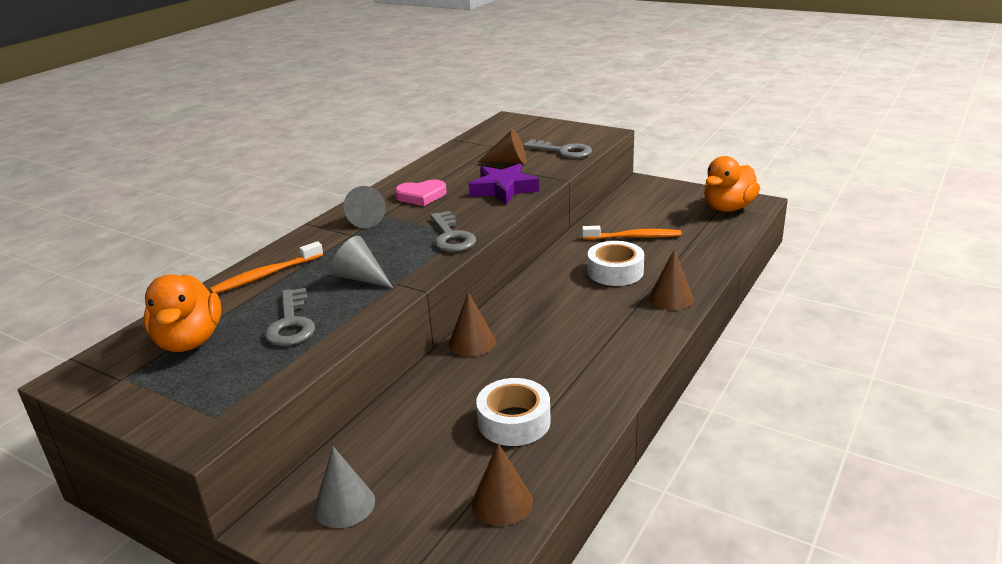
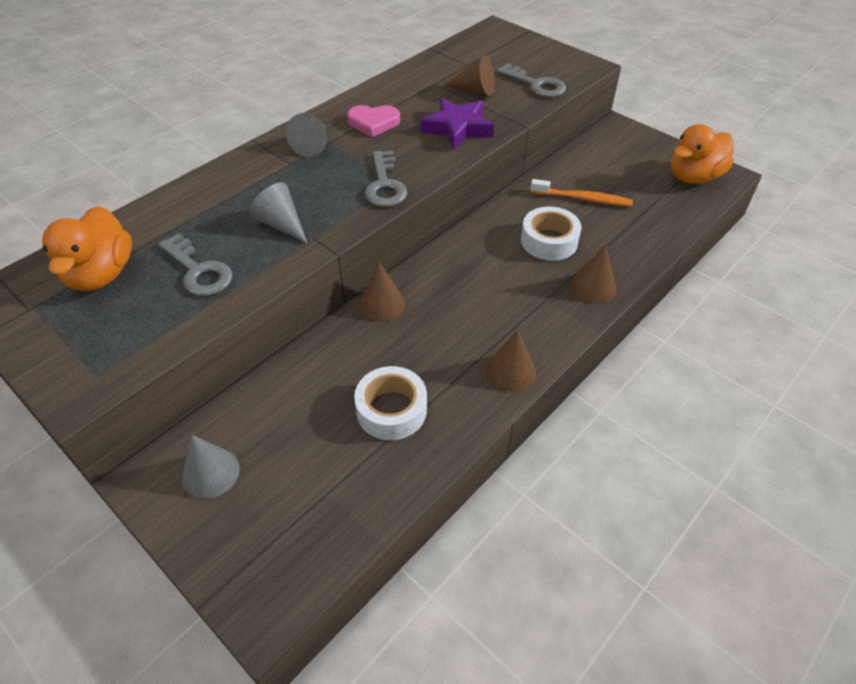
camera: 10 degrees right, 20 degrees up
orange toothbrush [209,241,323,293] -> none
grey key [265,288,315,346] -> grey key turned 45 degrees counterclockwise [158,233,233,296]
brown cone [472,443,533,526] -> brown cone moved to [486,330,536,392]

